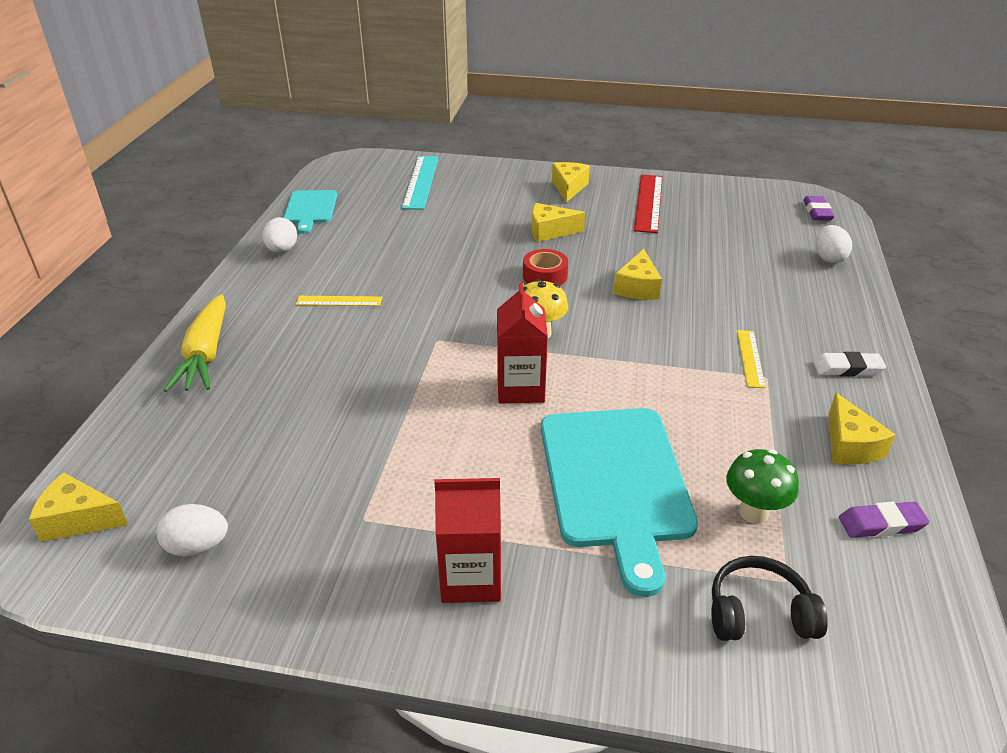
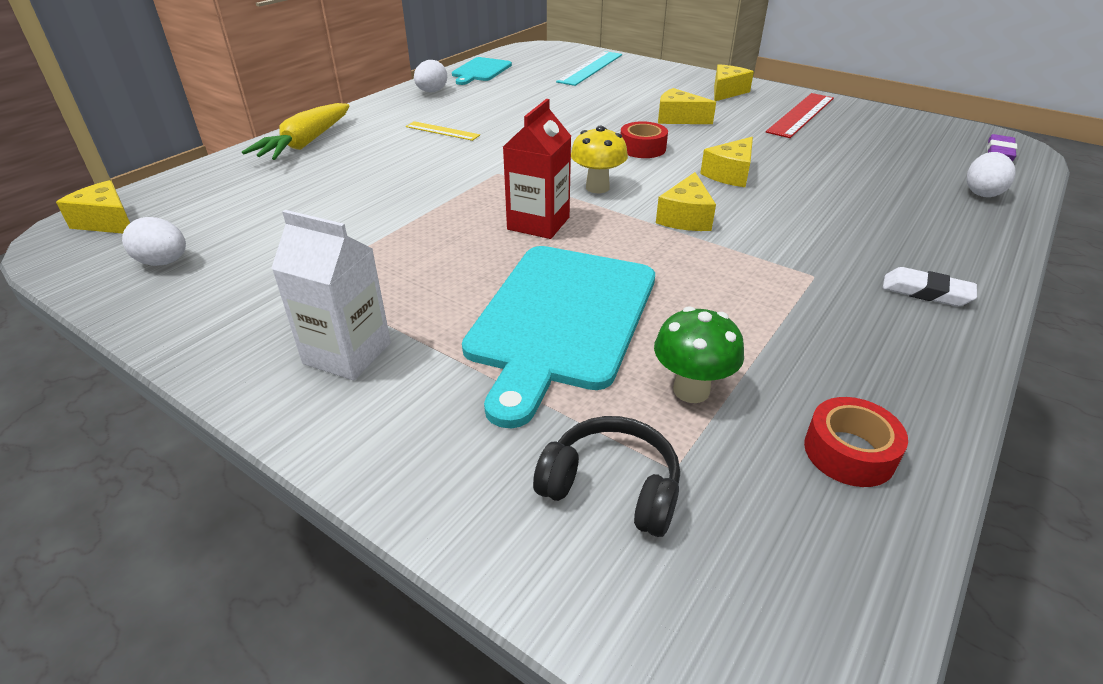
camera: 25 degrees right, 0 degrees up
red carton [435,478,501,603] -> white carton [271,210,391,380]
yellow ruler [737,330,766,388] -> none
yellow cheese [828,393,896,464] -> yellow cheese moved to [656,172,716,231]
purple eraser [839,502,930,538] -> red tape [804,397,908,487]

